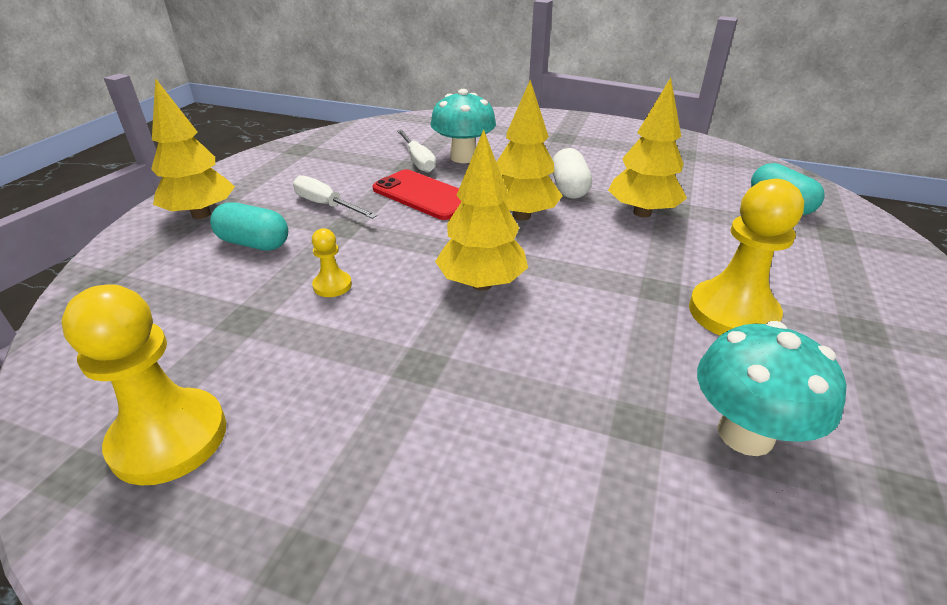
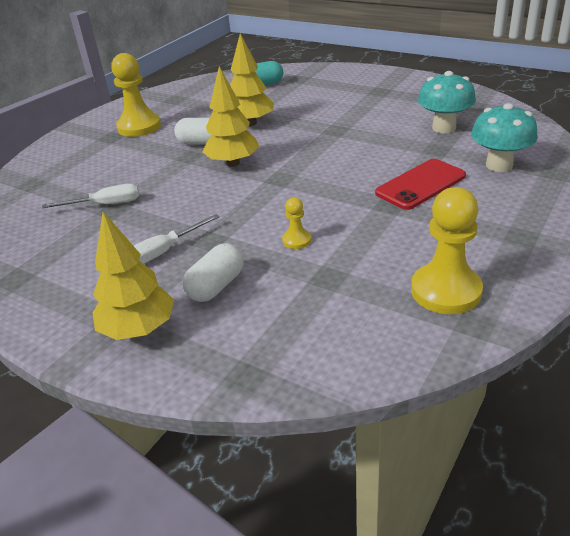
camera: 75 degrees left, 0 degrees up
turquoise capsule [210,202,288,251] -> white capsule [182,243,244,302]
red phone [373,169,462,220] -> red phone moved to [375,159,466,210]
turquoise mushroom [430,89,496,163] -> turquoise mushroom moved to [471,103,538,172]
yellow tree [435,129,528,291] -> none
yellow pawn [689,179,804,335] -> yellow pawn moved to [111,53,161,137]

